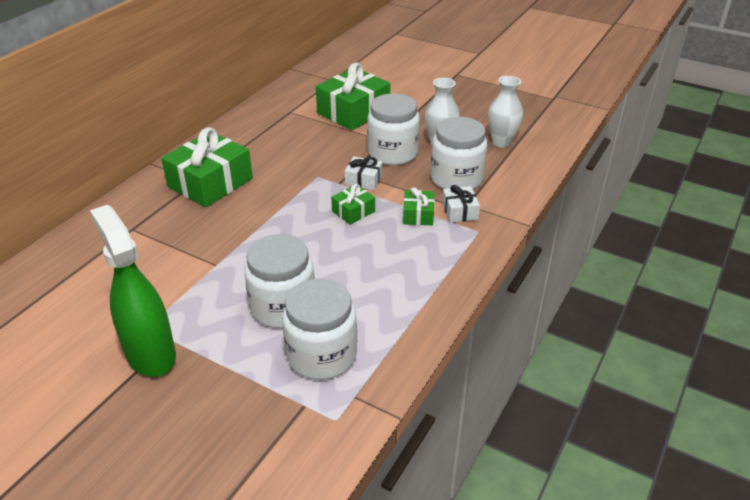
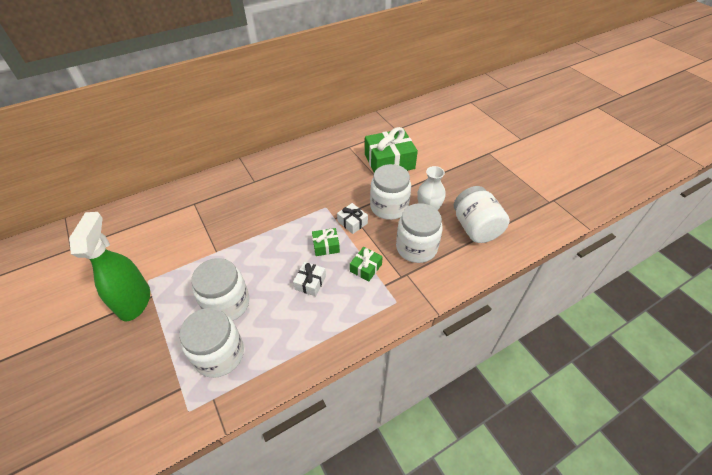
camera: 30 degrees right, 10 degrees up
green gift [161,127,253,208] -> none
white gift [442,185,480,223] -> white gift moved to [293,262,326,296]
white vase [488,76,523,148] -> white jar [454,186,510,243]

